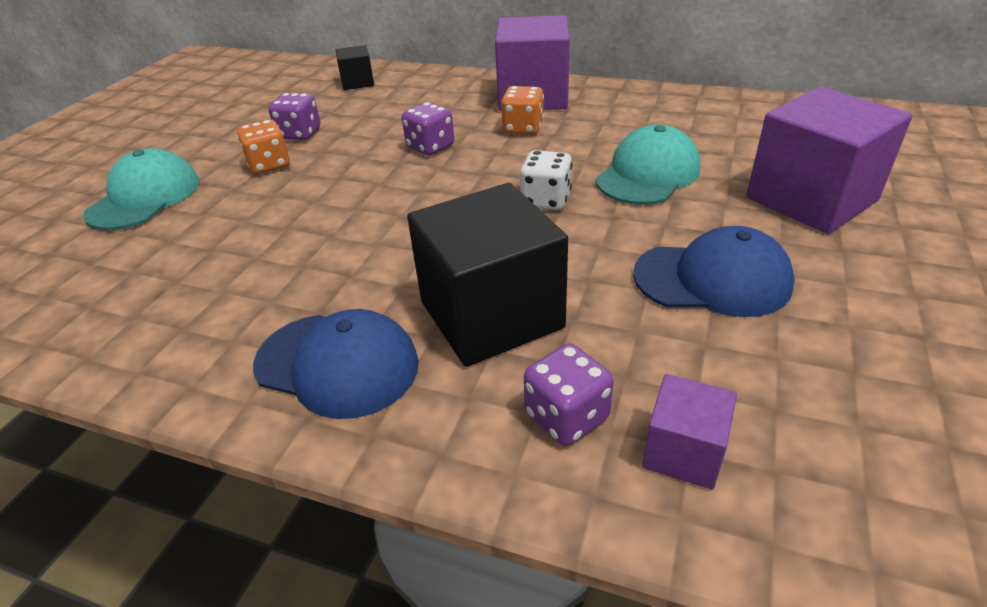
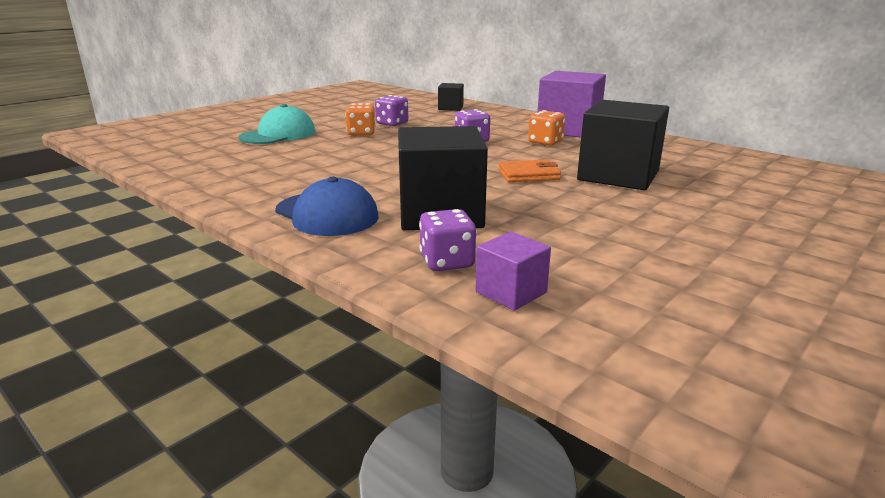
camera: 20 degrees right, 15 degrees down
white dice [520,150,572,210] -> orange wallet [498,160,561,182]
turquoise cap [596,124,700,205] -> black cube [577,100,669,190]
blue cap [633,226,795,317] -> none
purple cube [746,87,913,234] -> none

